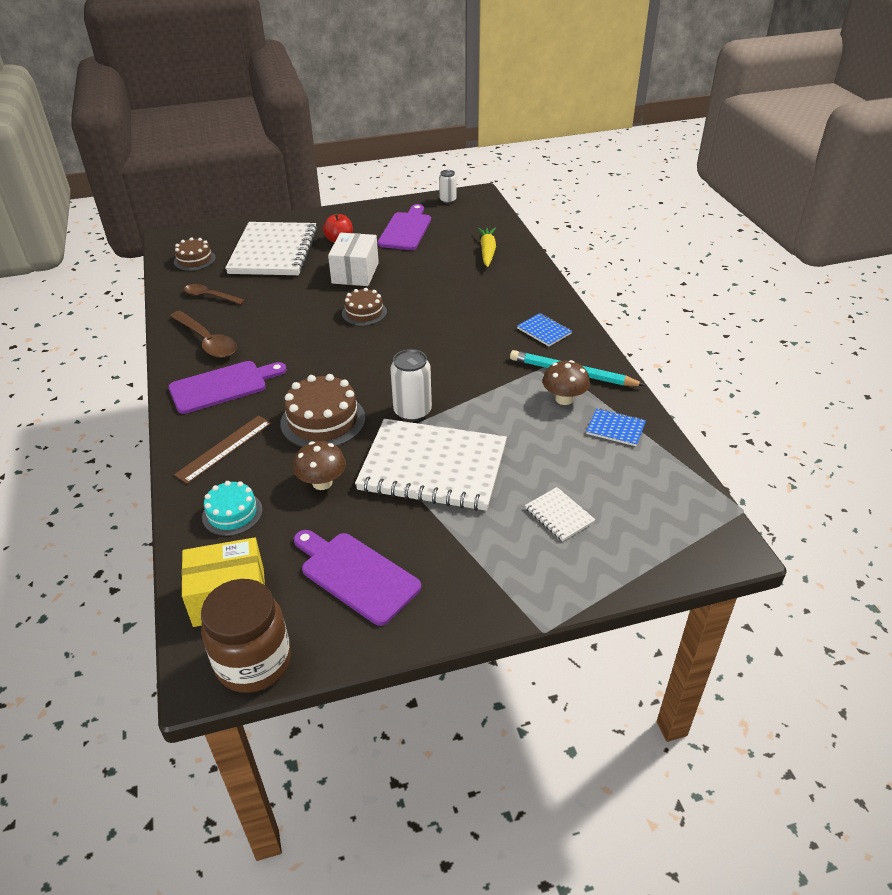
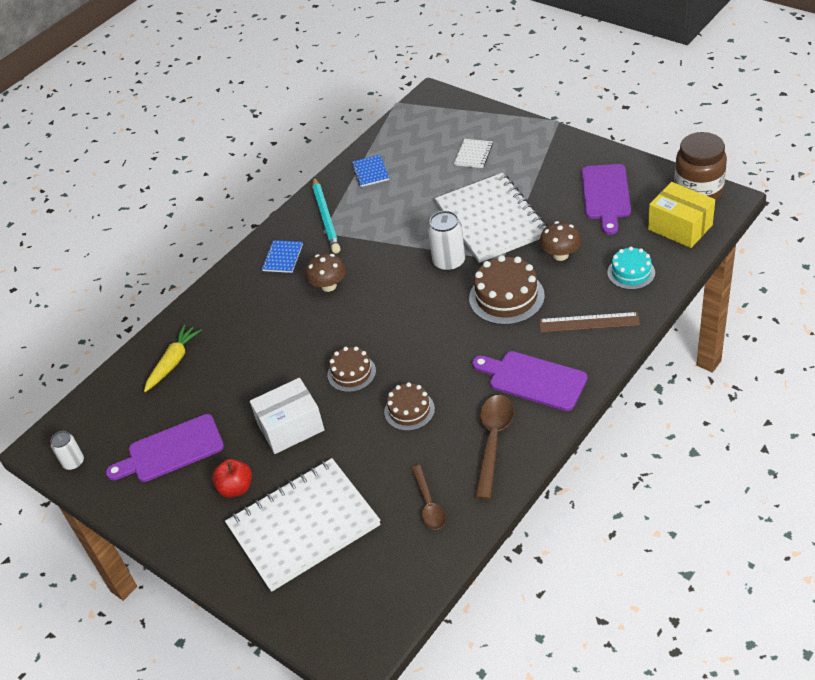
camera: 120 degrees left, 5 degrees up
brown cake [174,237,216,271] -> brown cake moved to [384,382,435,431]
yellow carrot [477,227,496,267] -> yellow carrot turned 150 degrees clockwise [144,324,202,392]
brown mushroom [542,360,590,405] -> brown mushroom moved to [305,253,346,292]

